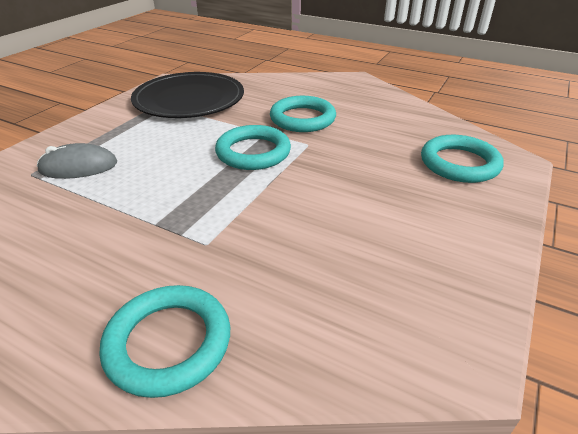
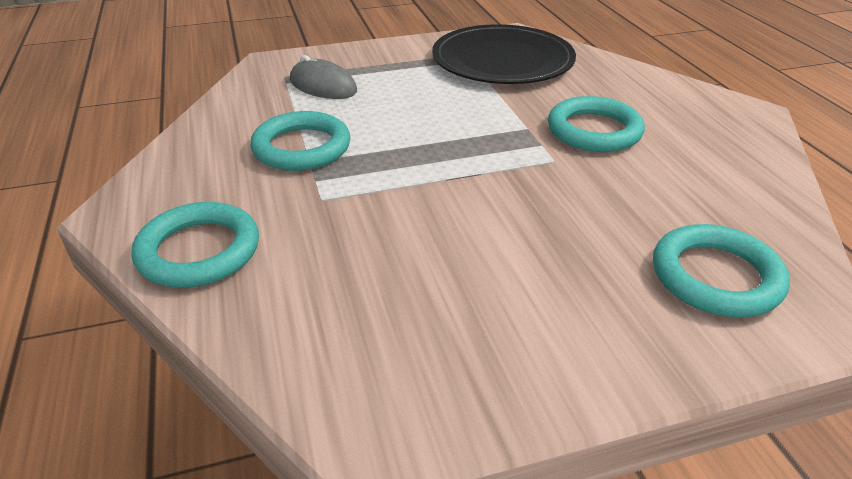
camera: 45 degrees right, 0 degrees up
turquoise ring [215,125,291,170] -> turquoise ring moved to [250,111,351,171]

